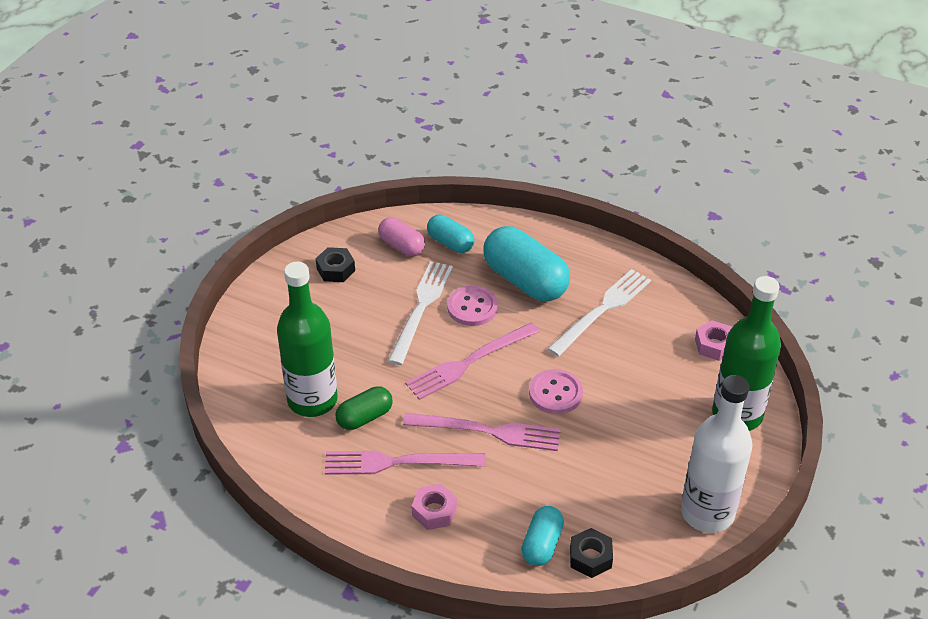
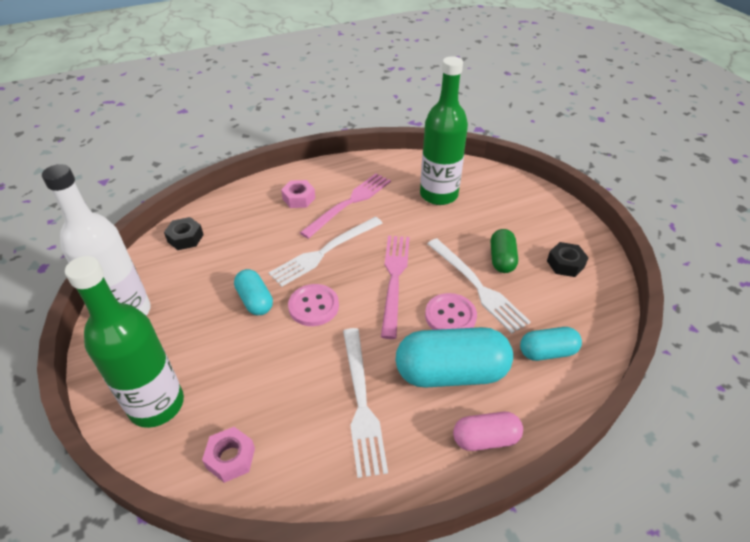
camera: 130 degrees right, 0 degrees up
green capsule [336,387,393,430] -> green capsule moved to [491,229,518,273]
pink capsule [378,217,425,256] -> pink capsule moved to [453,412,523,451]
pink fork [403,413,561,451] -> white fork [269,217,383,287]
turquoise capsule [521,506,564,566] -> turquoise capsule moved to [234,269,273,315]

